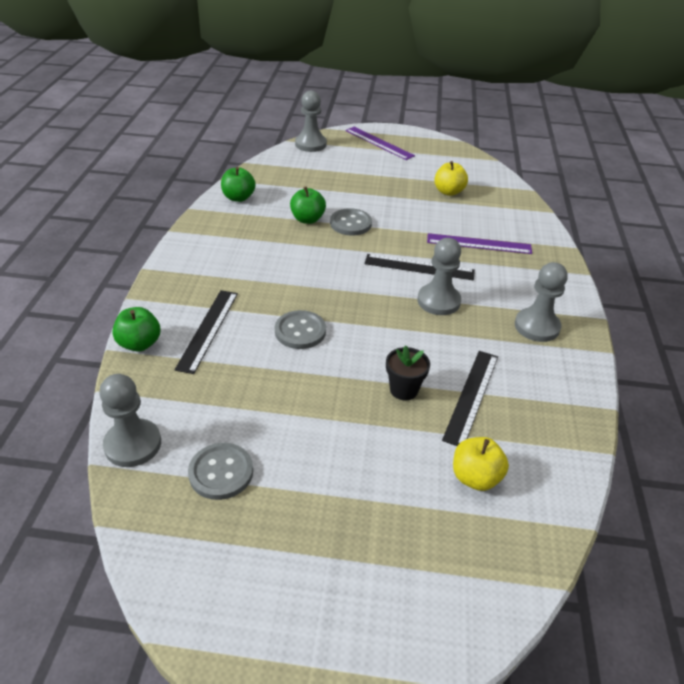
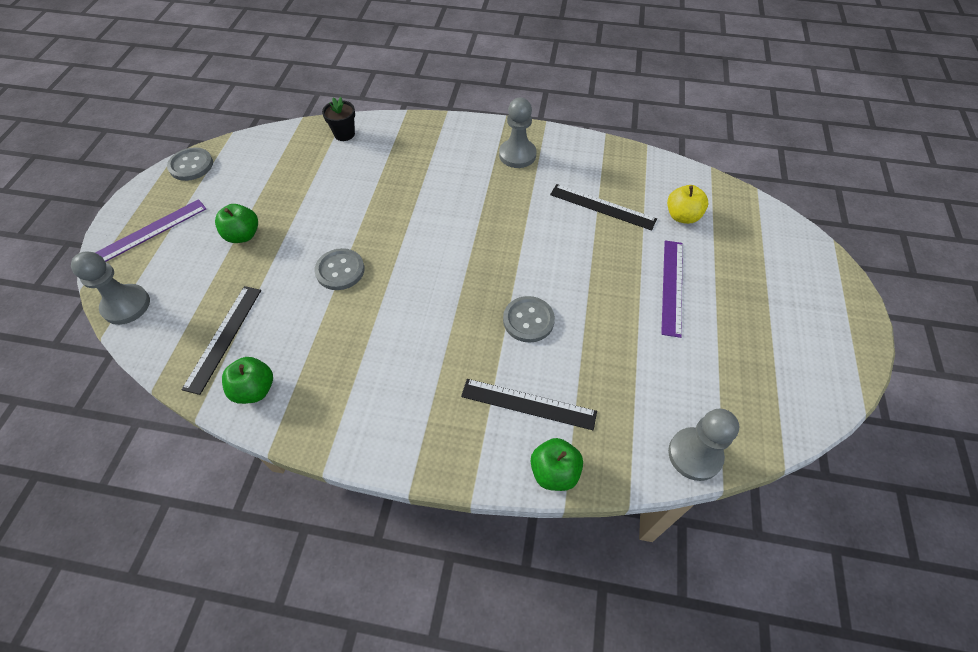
camera: 85 degrees left, 15 degrees up
grey button [188,443,253,500] -> grey button moved to [167,147,213,181]
green apple [290,187,326,224] -> green apple moved to [215,204,258,243]
black ruler [365,254,475,280] -> black ruler moved to [181,286,261,395]
black flower pot [386,345,430,400] -> black flower pot moved to [322,97,355,141]
grey pawn [417,238,461,315] -> none
purple ruler [427,233,532,254] -> purple ruler moved to [661,240,683,338]
yellow apple [434,161,468,196] -> none

